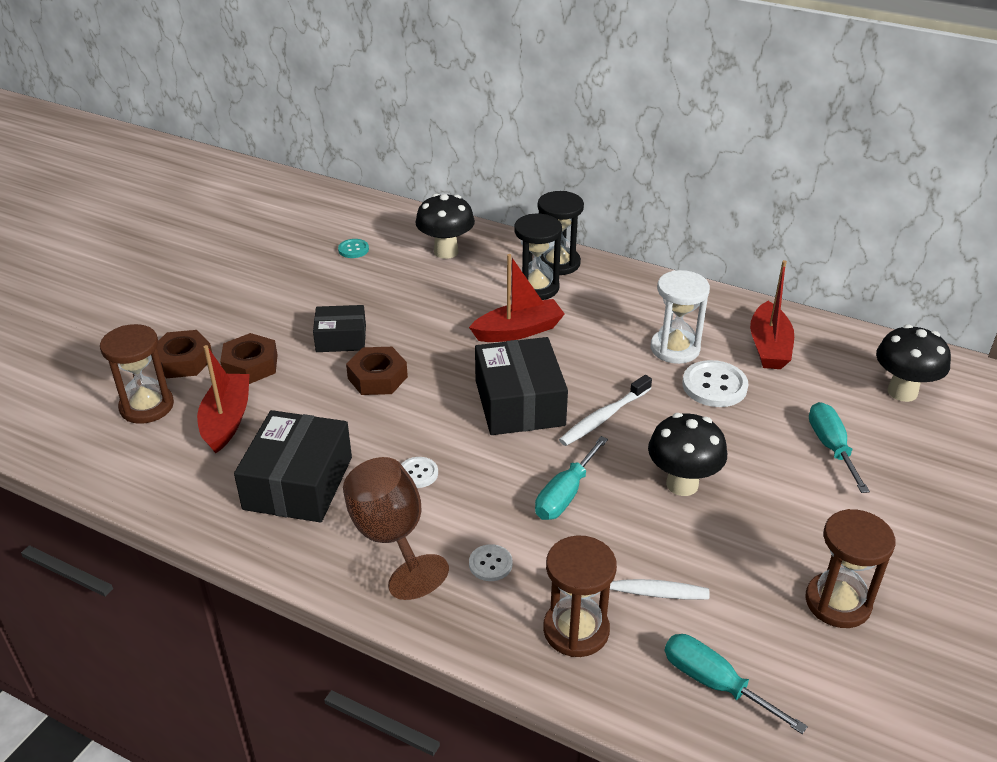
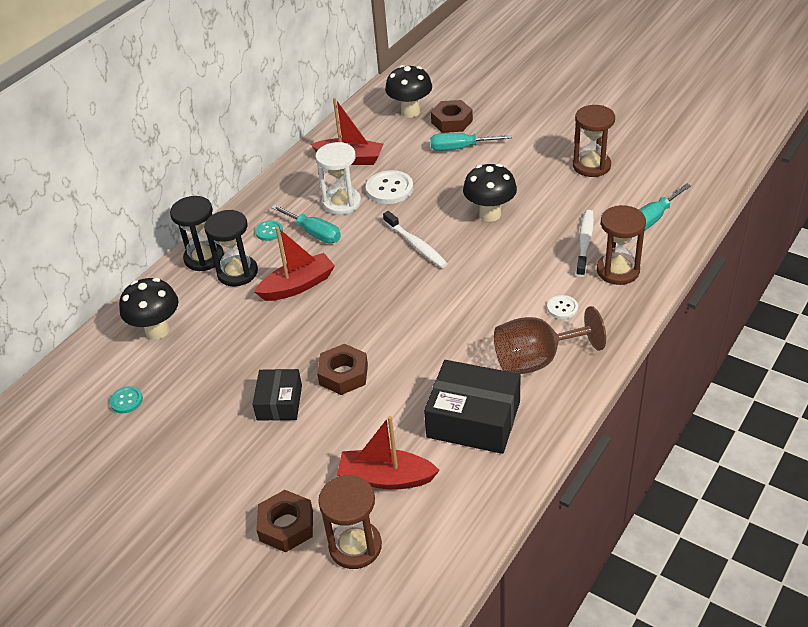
camera: 80 degrees left, 5 degrees up
brown nut [220,333,278,384] -> brown nut moved to [431,100,473,133]
white button [401,457,438,488] -> none
red boat [469,254,565,342] -> red boat turned 75 degrees clockwise [254,227,335,301]
black box [475,337,568,435] -> none
turquoise screwdriver [535,436,608,520] -> turquoise screwdriver moved to [271,205,341,243]
none -> turquoise button [255,220,283,241]

